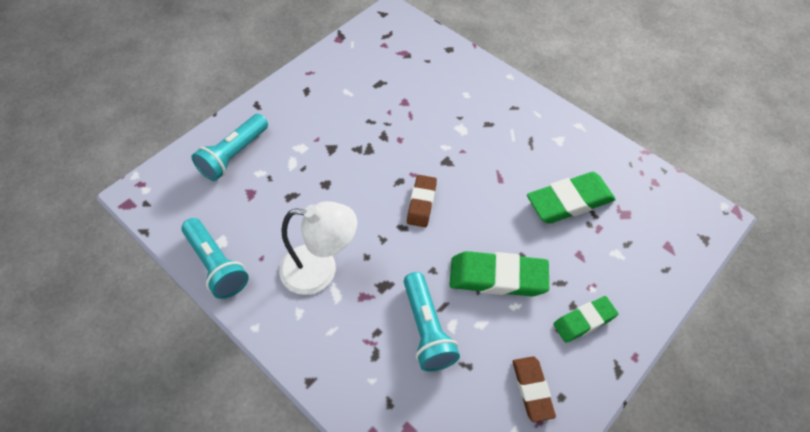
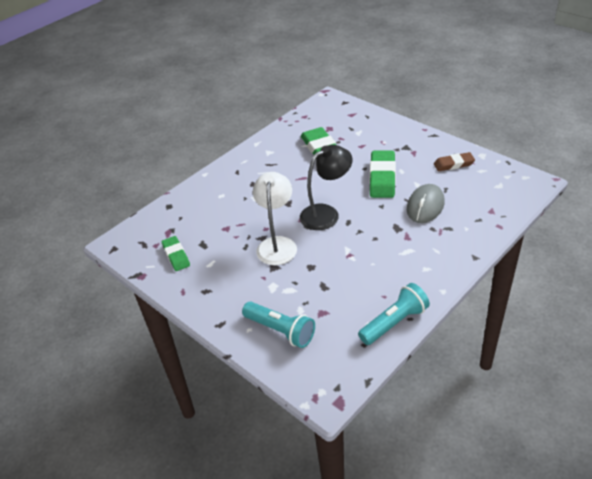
camera: 85 degrees left, 15 degrees down
white lamp [279,201,357,295] -> white lamp moved to [253,172,297,265]
turquoise flashlight [404,272,460,371] -> grey mouse [407,184,445,223]
brown eraser [407,175,437,227] -> black lamp [300,145,353,230]
green eraser [553,296,618,343] -> green eraser moved to [162,236,190,271]

